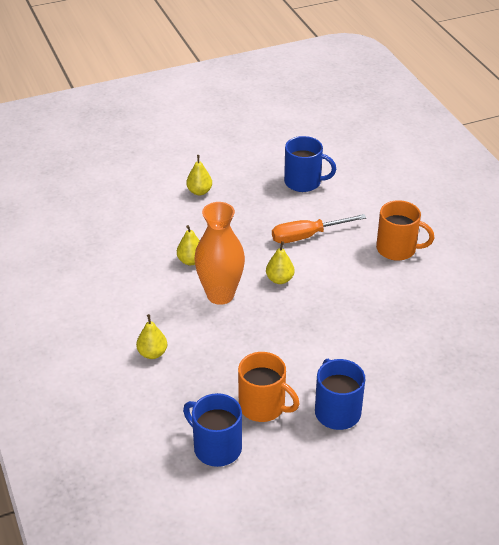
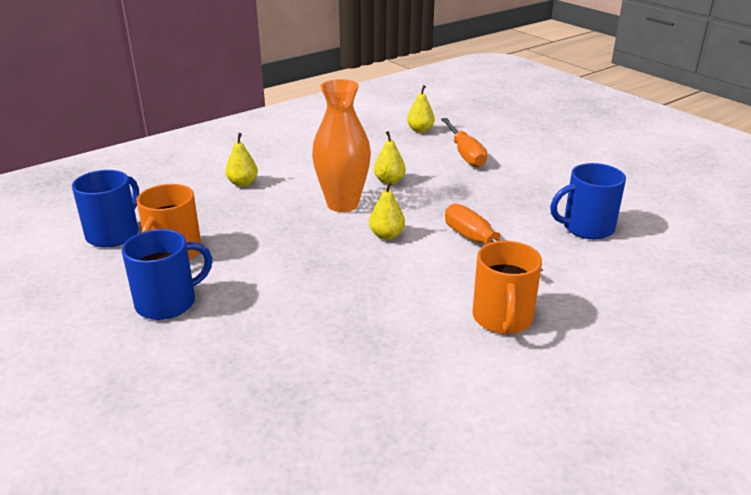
camera: 75 degrees right, 10 degrees down
yellow pear [186,155,212,195] -> yellow pear moved to [407,85,435,133]
blue mug [284,136,336,192] -> blue mug turned 75 degrees clockwise [550,163,626,239]
none -> orange screwdriver [441,118,487,167]

